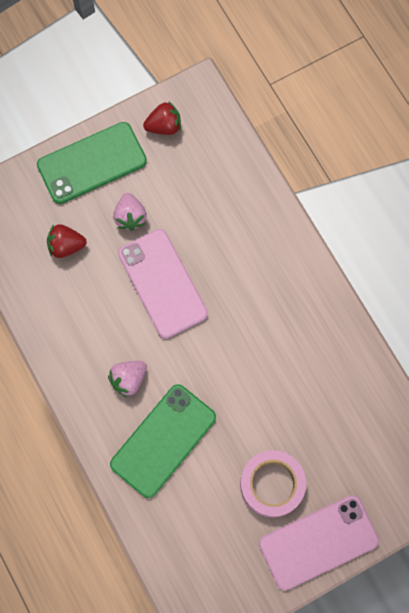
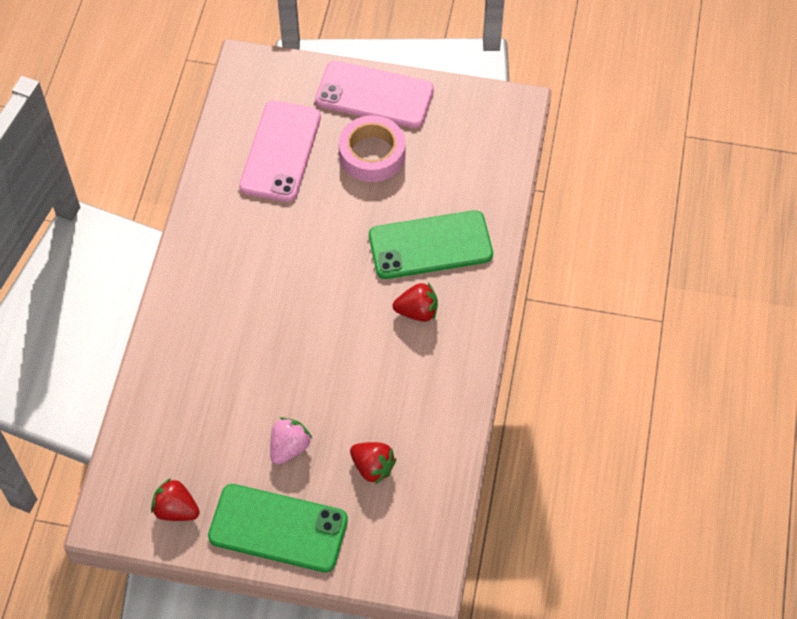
camera: 140 degrees left, 15 degrees down
pink strawberry [108,361,147,398] -> red strawberry [393,283,438,322]
pink phone [118,229,208,339] -> pink phone moved to [239,101,321,202]

